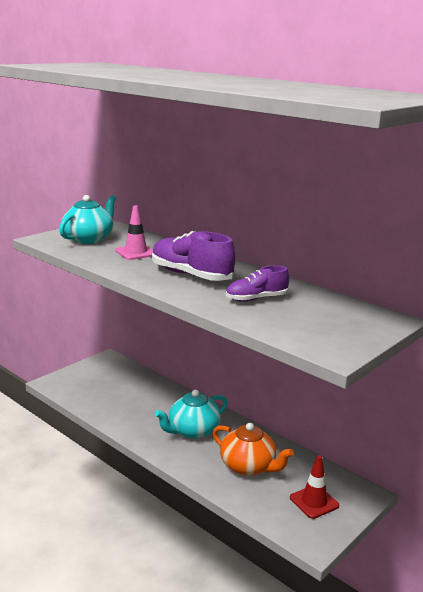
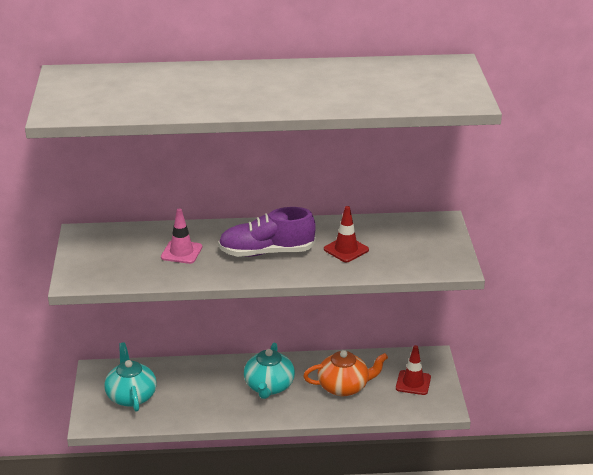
camera: 45 degrees left, 10 degrees up
turquoise teapot [59,195,116,244] -> turquoise teapot moved to [104,342,157,412]
purple shoe [226,266,289,302] -> red traffic cone [324,206,369,262]

